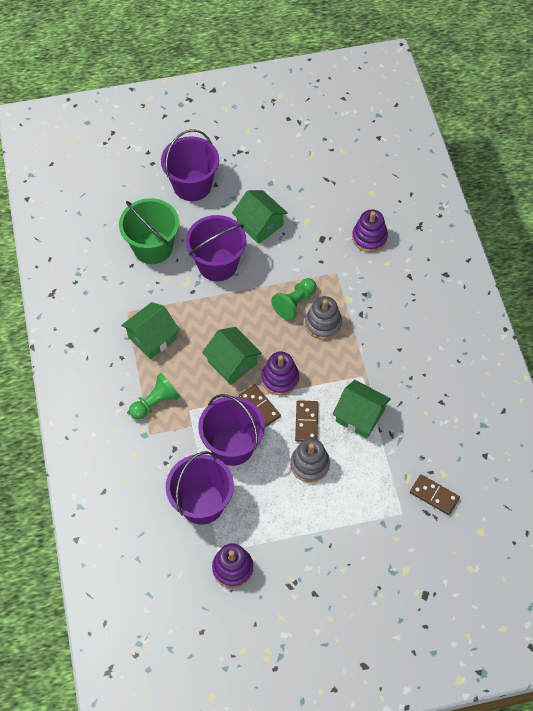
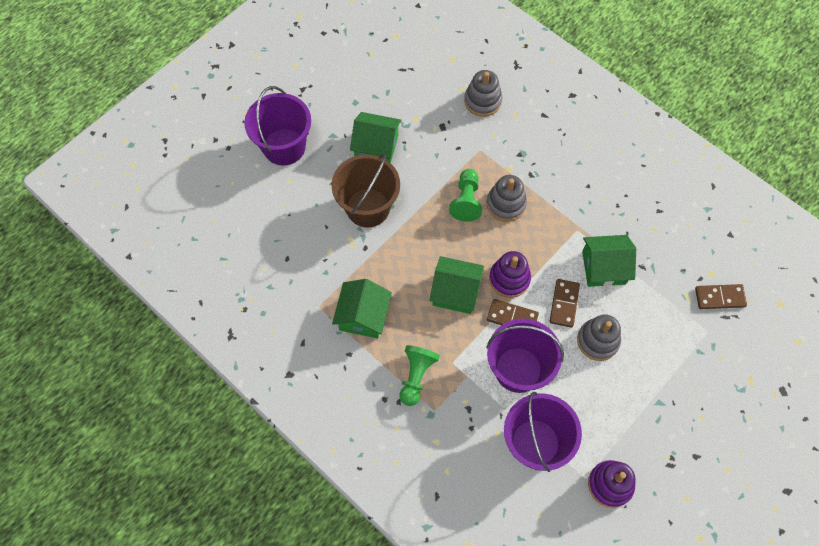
camera: 35 degrees left, 5 degrees up
green bucket [119,198,179,264] -> none
purple bucket [186,215,247,281] -> brown bucket [331,154,400,228]
brown domino [295,400,318,442] -> brown domino turned 45 degrees clockwise [550,279,580,328]
purple stacking toy [352,210,388,252] -> grey stacking toy [464,70,502,117]

